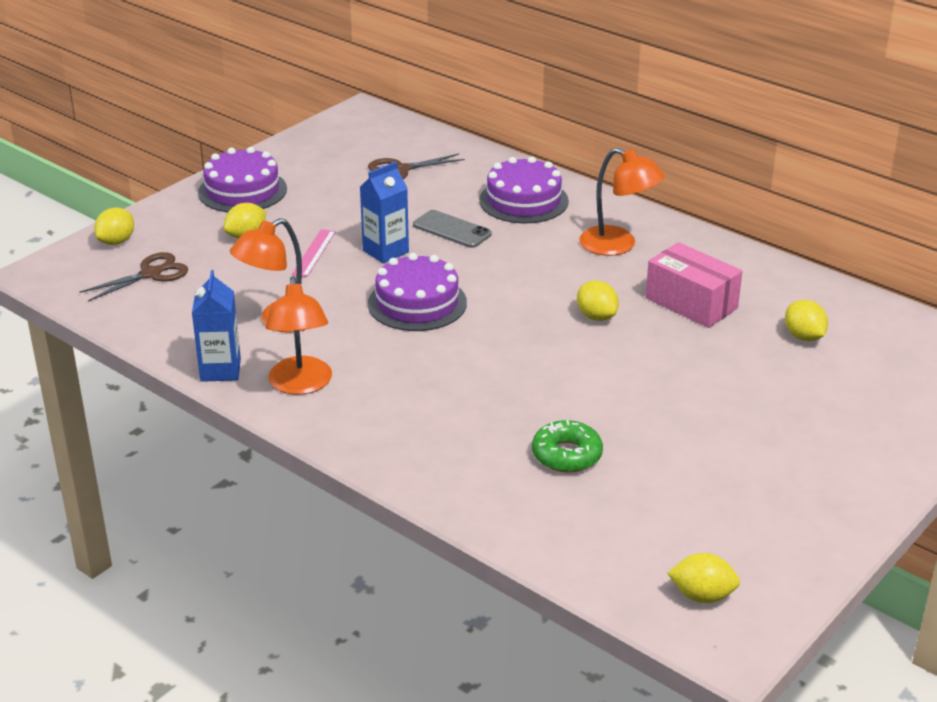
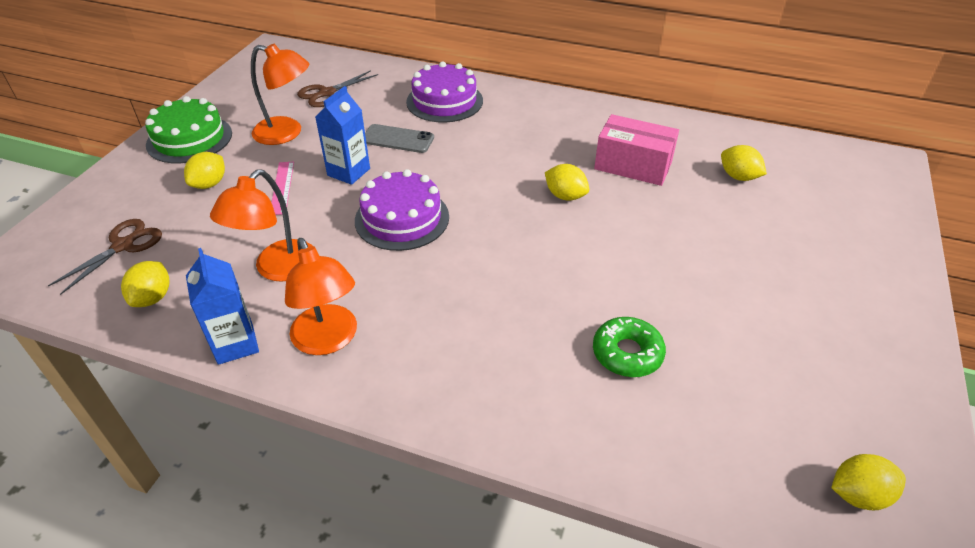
camera: 20 degrees left, 10 degrees up
yellow lemon [94,208,134,245] -> yellow lemon moved to [121,261,169,307]
purple cake [198,147,287,212] -> green cake [145,96,232,163]
orange lamp [579,148,665,256] -> orange lamp moved to [251,44,310,145]

